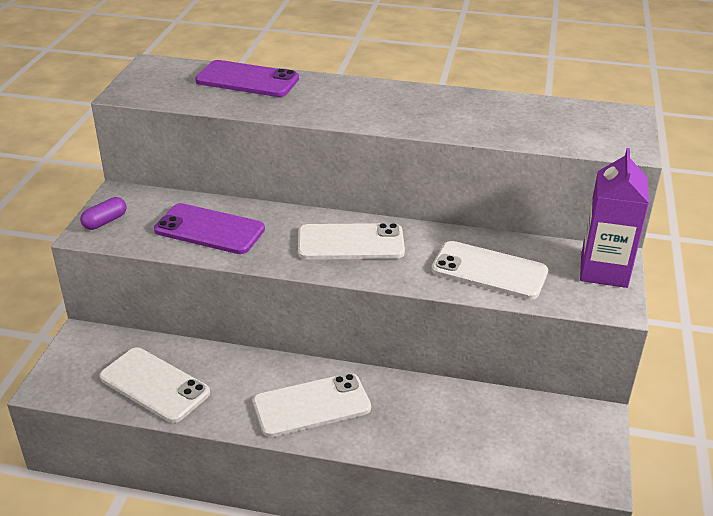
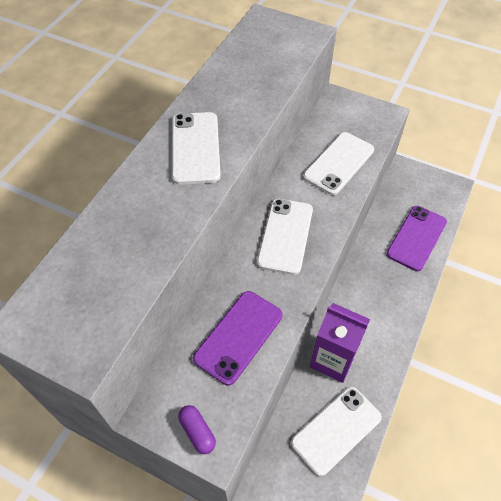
camera: 75 degrees left, 20 degrees up
purple phone [195,60,299,97] -> purple phone moved to [386,206,447,271]
white phone [253,373,371,437] -> white phone moved to [172,112,221,185]
purple carton [580,148,649,288] -> purple carton moved to [310,303,370,383]

